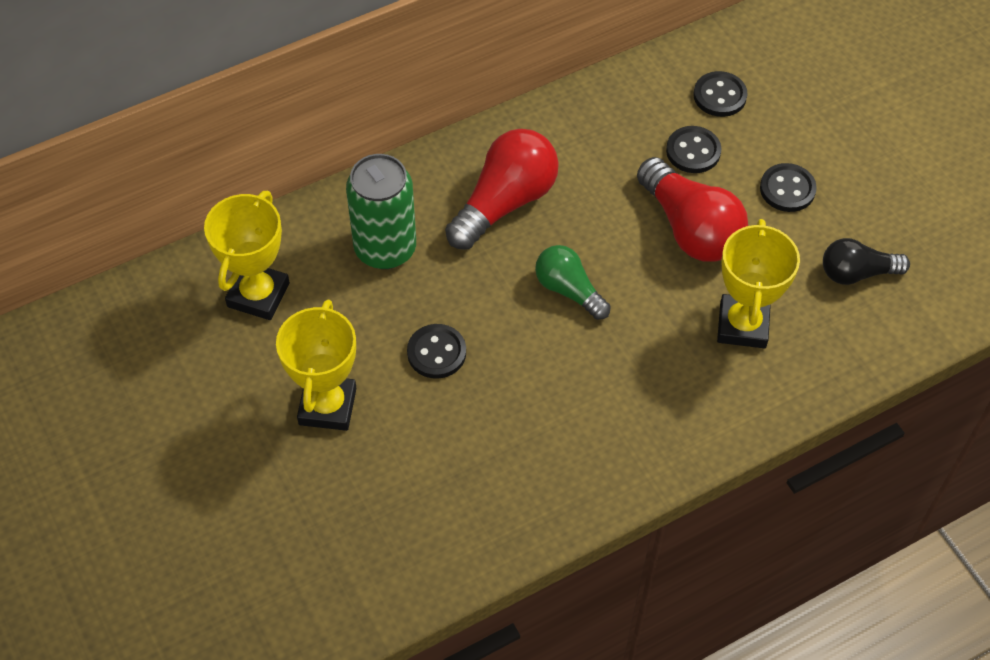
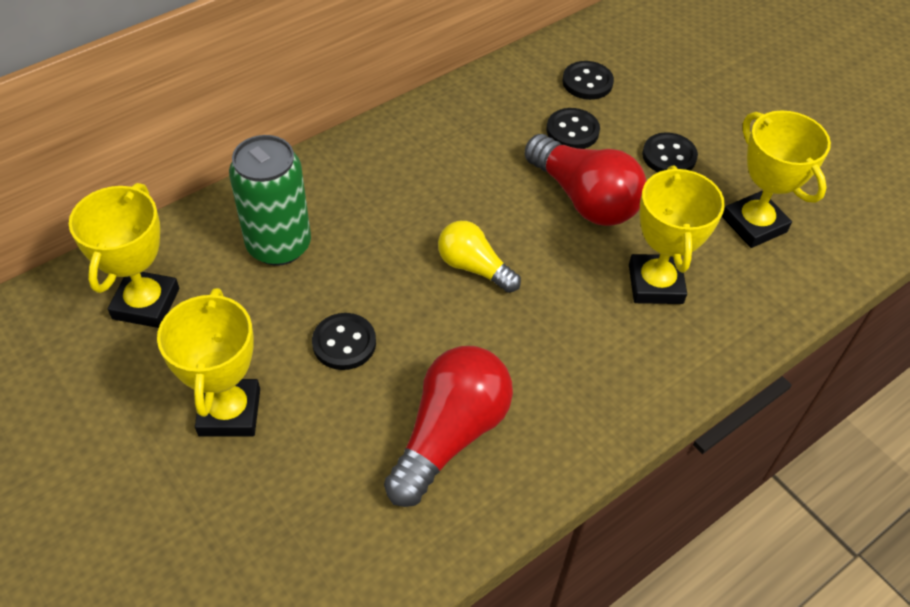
camera: 10 degrees left, 5 degrees down
red light bulb [445,129,559,250] -> red light bulb moved to [384,346,513,507]
green light bulb [535,245,611,320] -> yellow light bulb [438,221,521,293]
black light bulb [823,238,910,285] -> yellow trophy [722,110,831,248]

